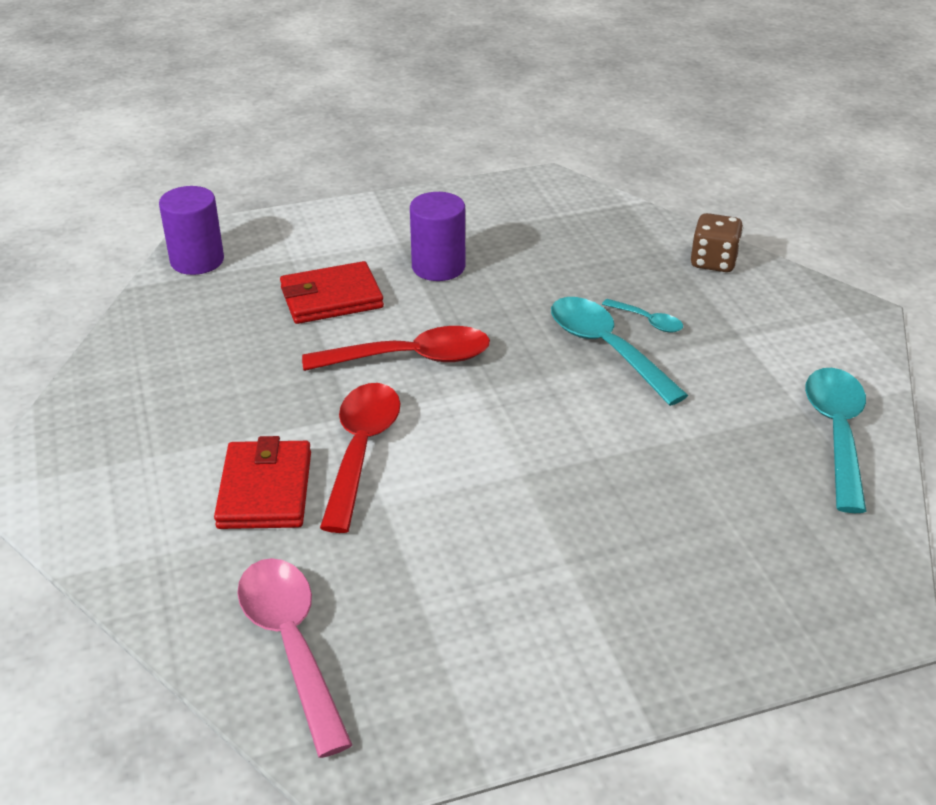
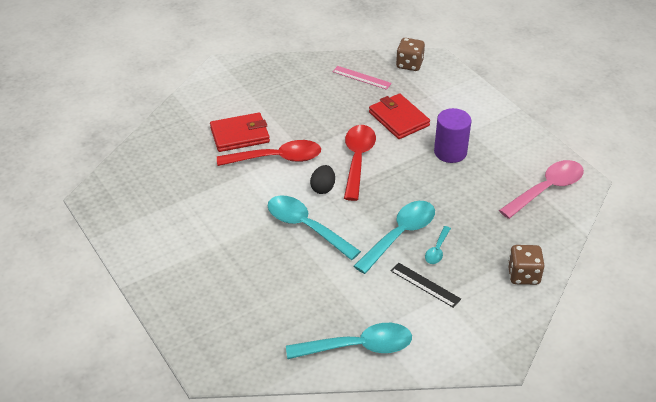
camera: 75 degrees right, 5 degrees up
purple cylinder [159,186,224,275] -> brown dice [396,38,425,71]
pink spoon [237,558,352,758] -> pink spoon moved to [499,160,584,219]
red spoon [302,326,490,371] -> red spoon turned 150 degrees counterclockwise [344,125,376,201]
none -> turquoise spoon [268,195,361,260]
none -> black egg [310,165,335,194]
none -> pink ruler [332,66,392,90]
none -> black ruler [391,263,461,308]

